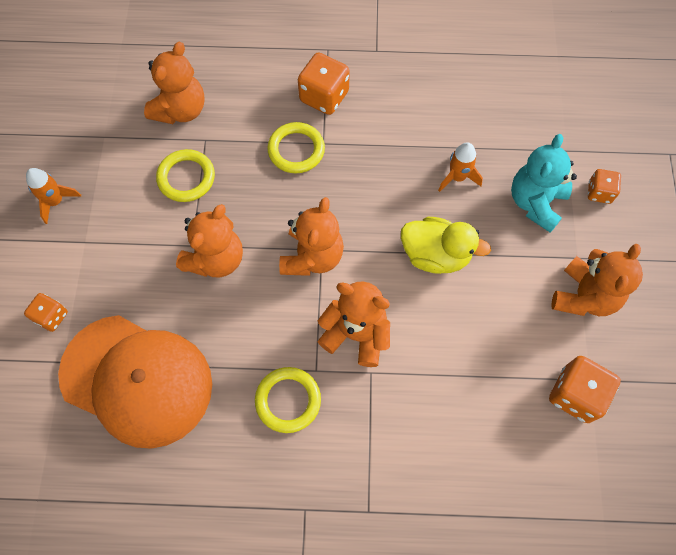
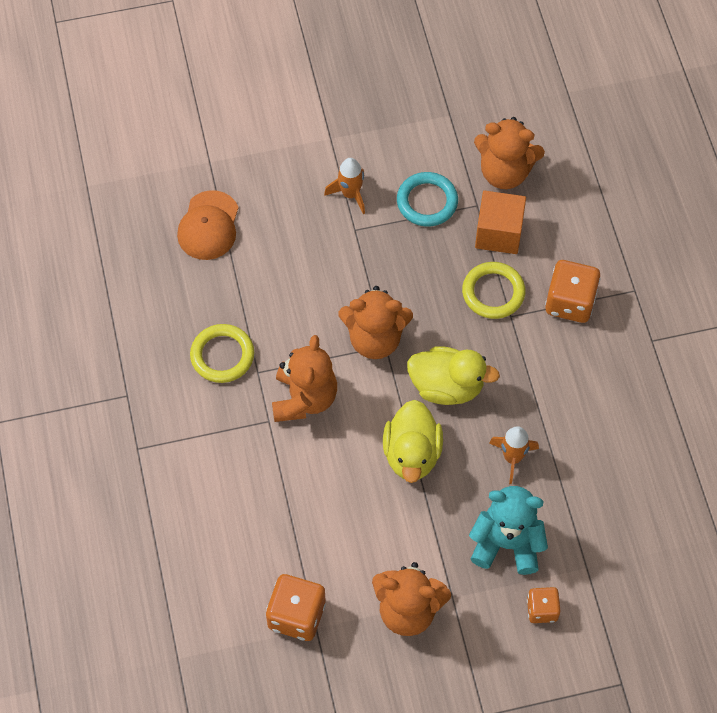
camera: 75 degrees right, 5 degrees down
orange dice [24,293,68,332] -> none
orange rocket [26,168,82,224] -> orange rocket moved to [324,158,365,214]
orange cap [58,315,212,449] -> orange cap [177,190,238,260], size x0.53
yellow ring [156,149,215,202] -> turquoise ring [397,172,458,227]
orange teddy bear [176,204,243,278] -> none
none -> yellow duck [407,346,500,405]
none -> orange cube [475,190,526,254]

